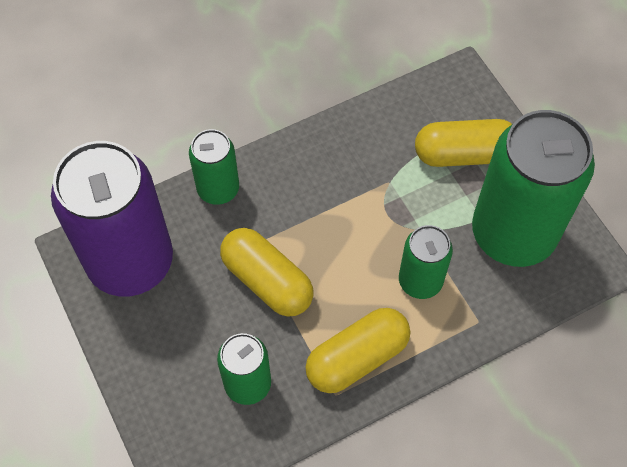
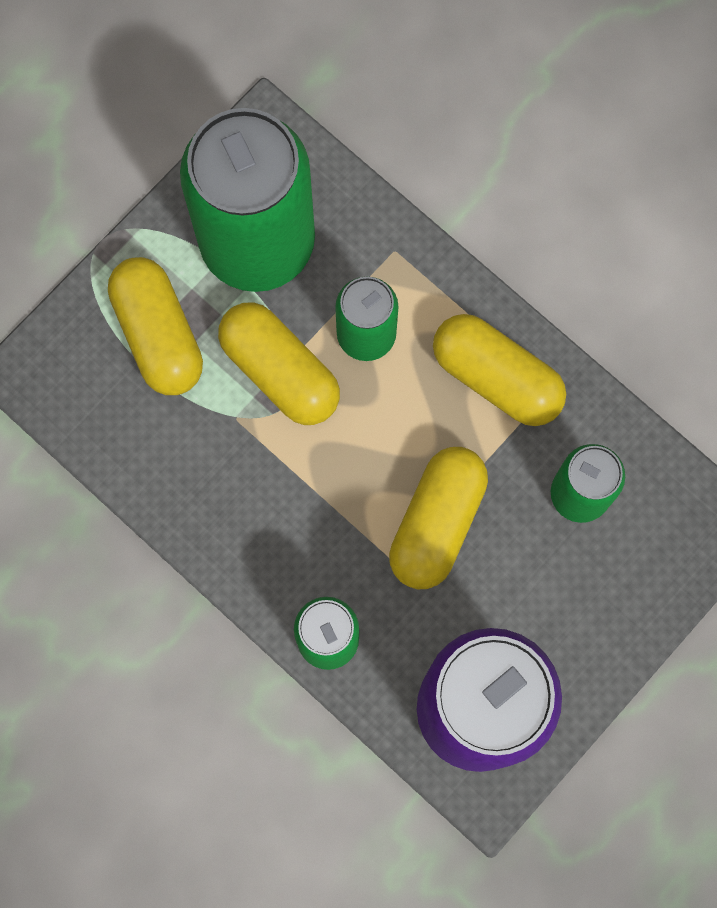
camera: 110 degrees left, 15 degrees up
none -> yellow capsule [218,302,340,425]

